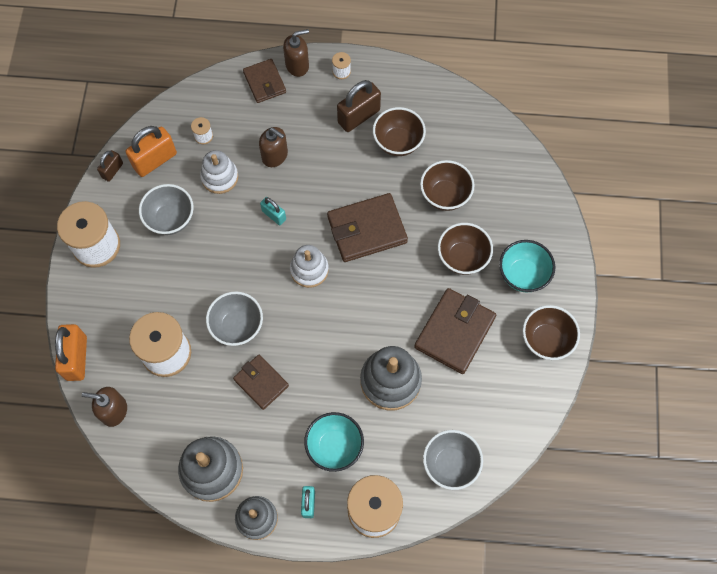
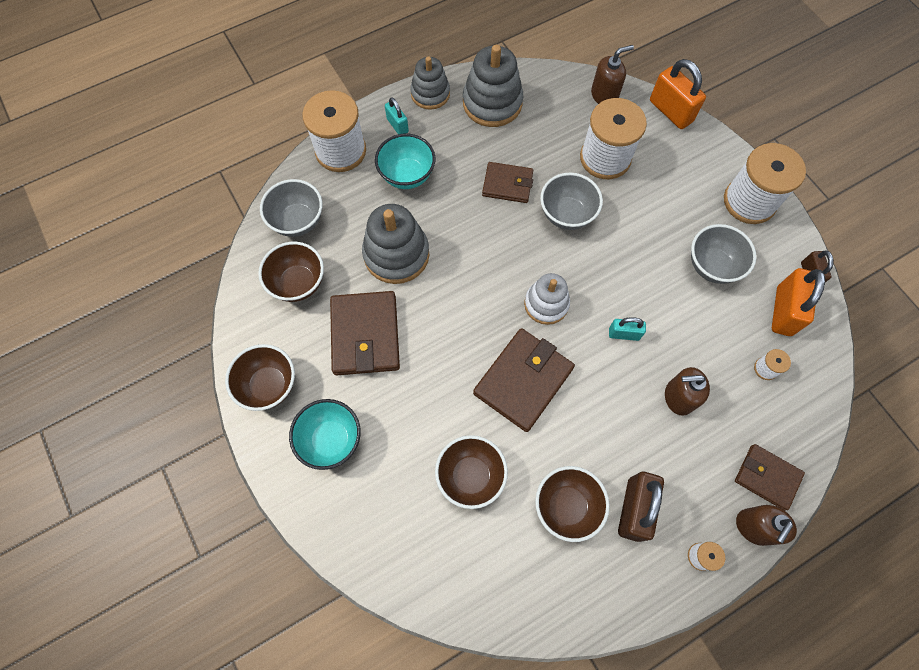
camera: 145 degrees right, 0 degrees up
white stacking toy [200,150,238,194] -> none
brown bowl [438,223,493,275] -> brown bowl moved to [258,242,324,302]

